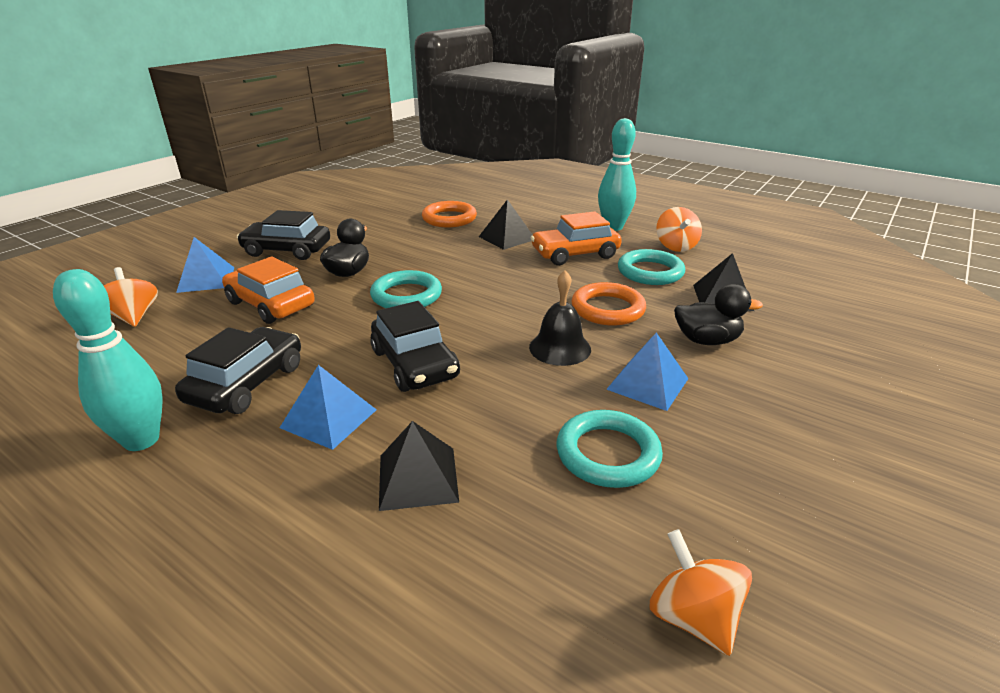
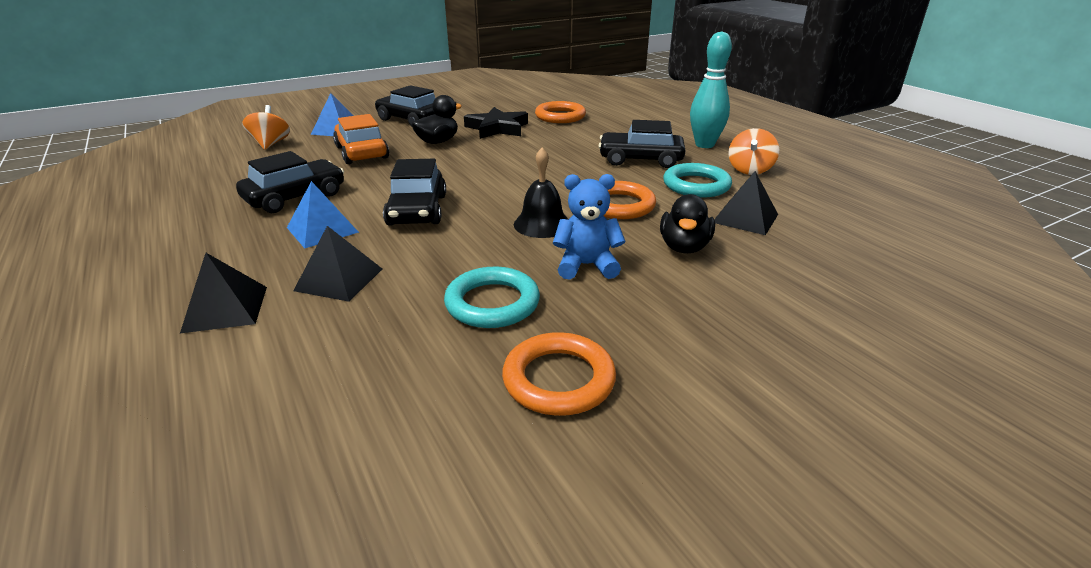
camera: 25 degrees right, 0 degrees up
turquoise bowling pin [53,269,163,451] -> none
turquoise ring [370,270,442,308] -> none
black pyramid [479,199,532,250] -> black pyramid moved to [180,253,267,333]
orange car [531,211,622,265] -> black car [599,120,686,168]
blue pyramid [606,332,688,411] -> blue teddy bear [553,174,626,279]
orange spinning top [650,529,752,656] -> none
black duck [674,284,763,345] -> black duck turned 75 degrees clockwise [660,194,715,253]
none -> black star [464,107,528,139]
none -> orange ring [502,332,616,416]

